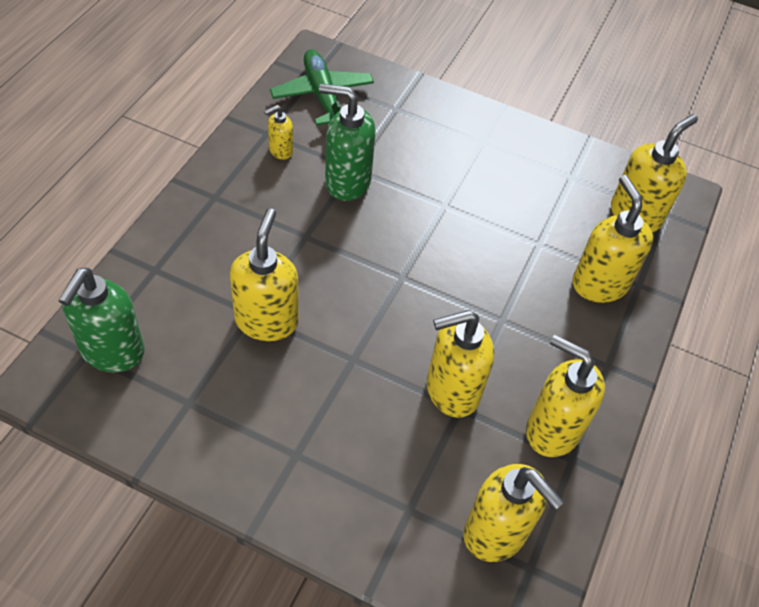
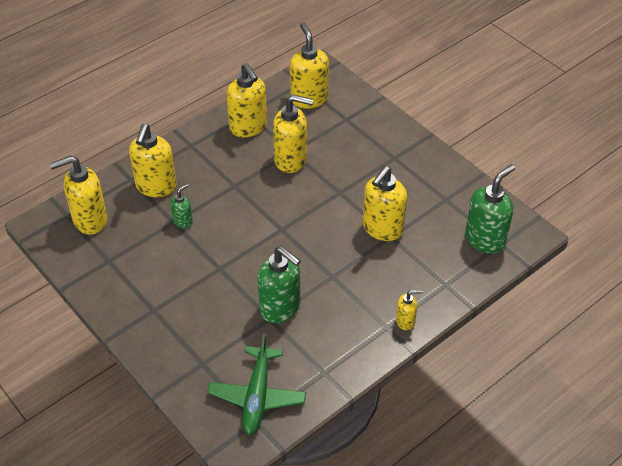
camera: 150 degrees left, 5 degrees down
yellow soap dispenser [264,105,293,160] -> yellow soap dispenser moved to [396,290,423,330]
none -> green soap dispenser [170,184,193,228]

